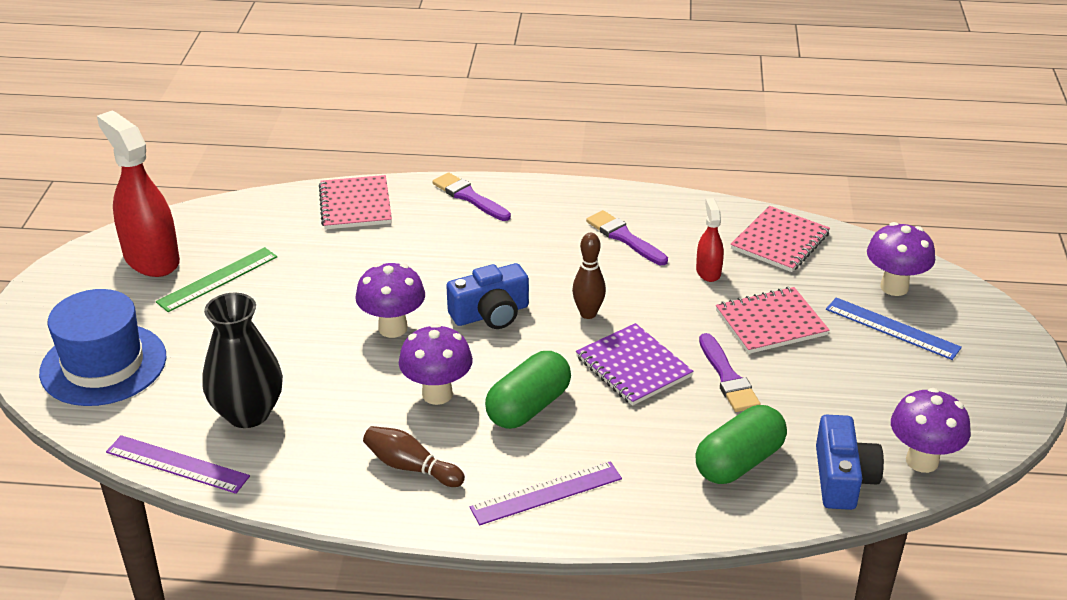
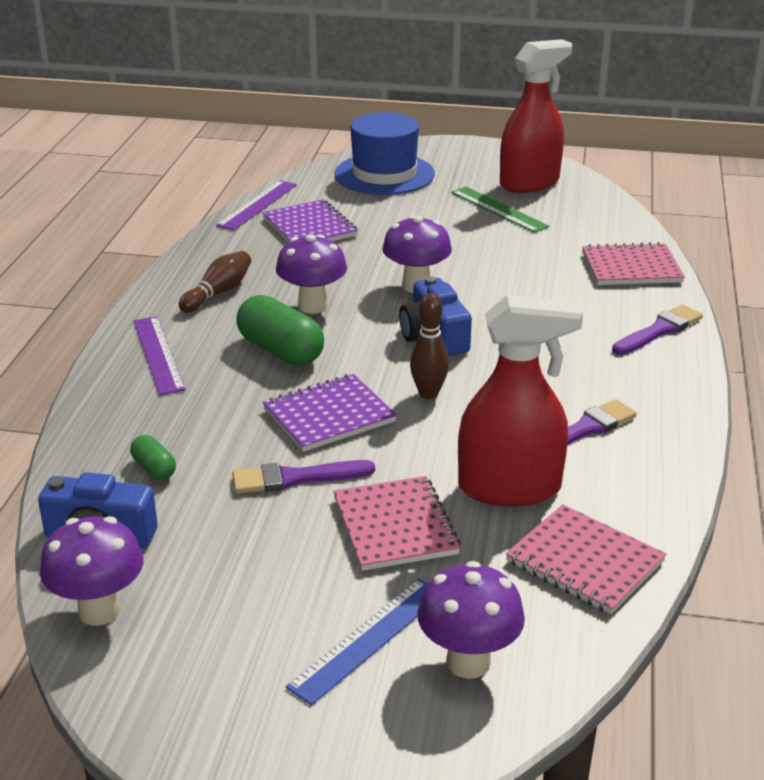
camera: 95 degrees right, 5 degrees down
black vase [202,293,283,428] -> purple notebook [262,199,358,243]
green capsule [695,405,787,484] -> green capsule [130,435,176,480], size x0.51
red spray bottle [696,198,724,282] -> red spray bottle [458,295,583,507], size x2.03

